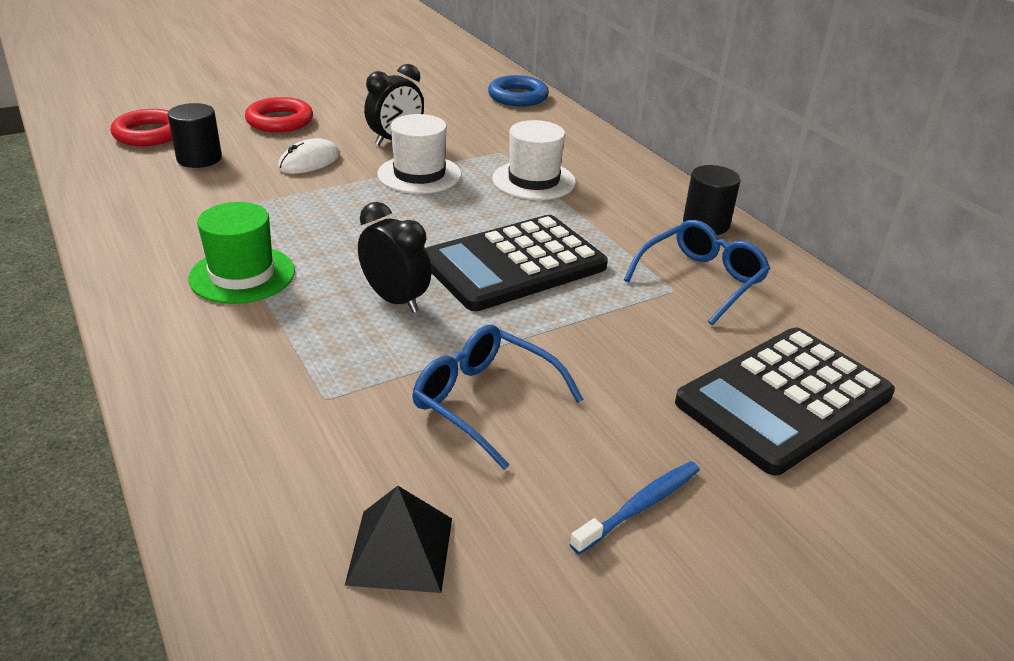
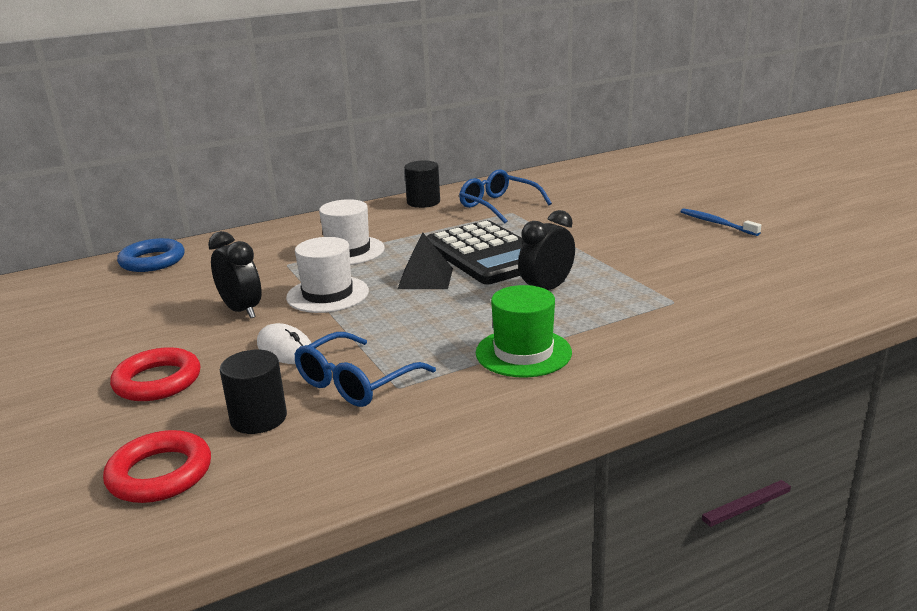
camera: 85 degrees left, 10 degrees down
black pyramid [345,486,452,593] -> black pyramid moved to [397,232,453,289]
blue glasses [412,325,584,470] -> blue glasses moved to [294,332,436,407]
black calculator [675,328,895,475] -> none

